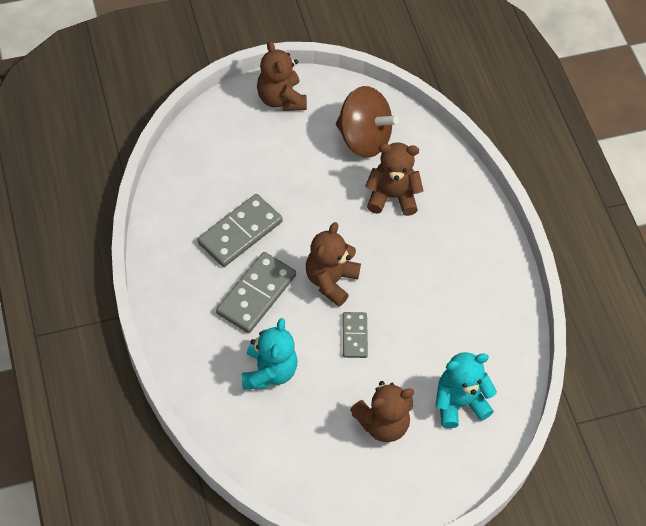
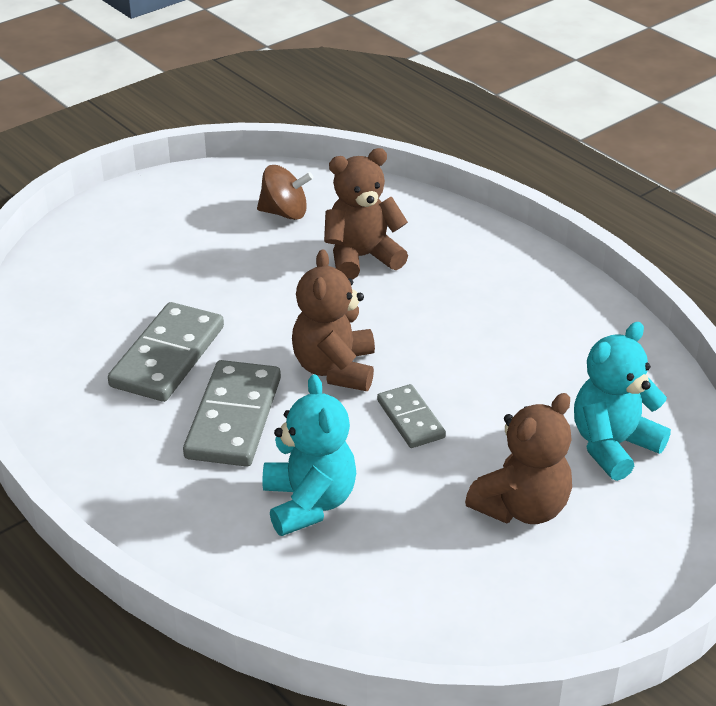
camera: 20 degrees left, 20 degrees down
brown teddy bear [257,41,307,111] -> none
brown spinning top [336,86,399,158] -> brown spinning top [257,165,313,220], size x0.59

